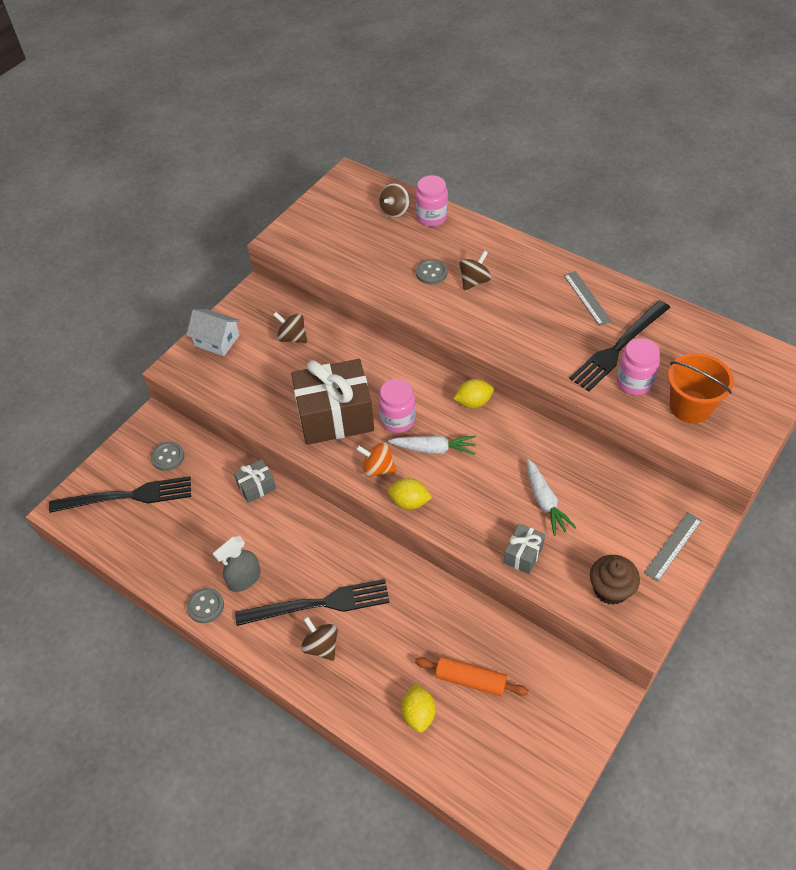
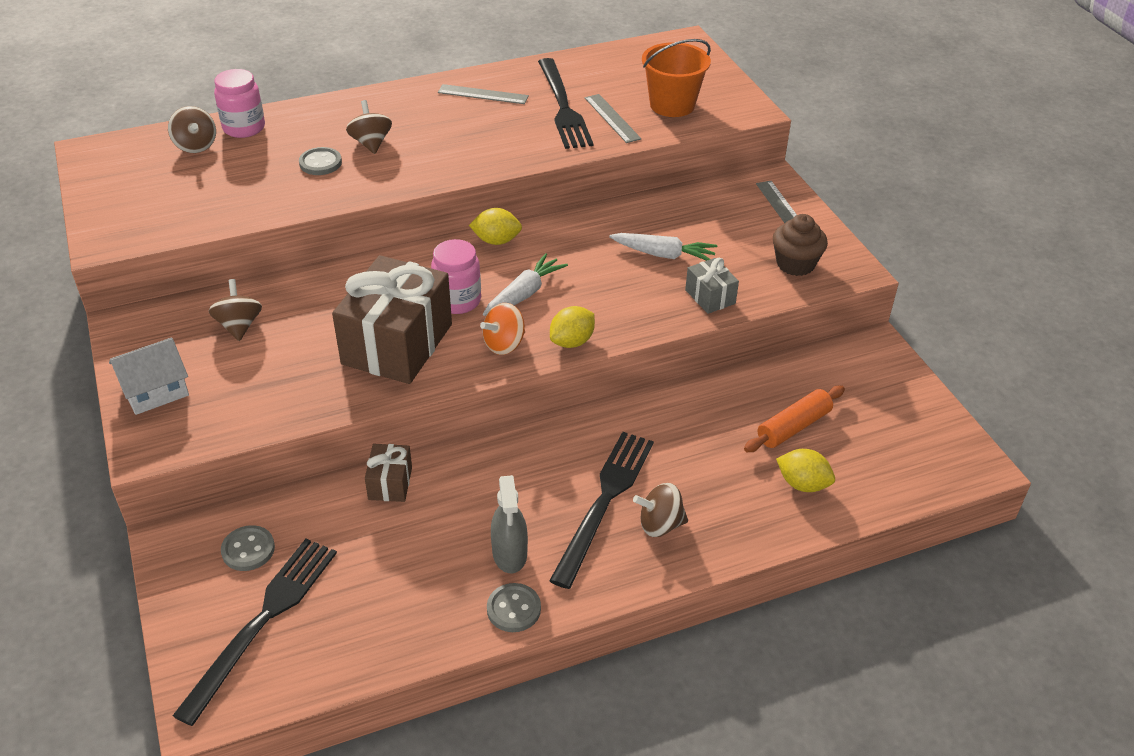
camera: 60 degrees left, 10 degrees down
grey gift [234,459,276,503] -> brown gift [365,444,412,502]
brown spinning top [273,312,307,343] -> brown spinning top turned 105 degrees clockwise [209,279,262,341]
yellow lemon [453,379,494,408] -> yellow lemon turned 75 degrees clockwise [469,208,522,245]
pink jar [617,338,660,395] -> grey ruler [585,94,641,143]

